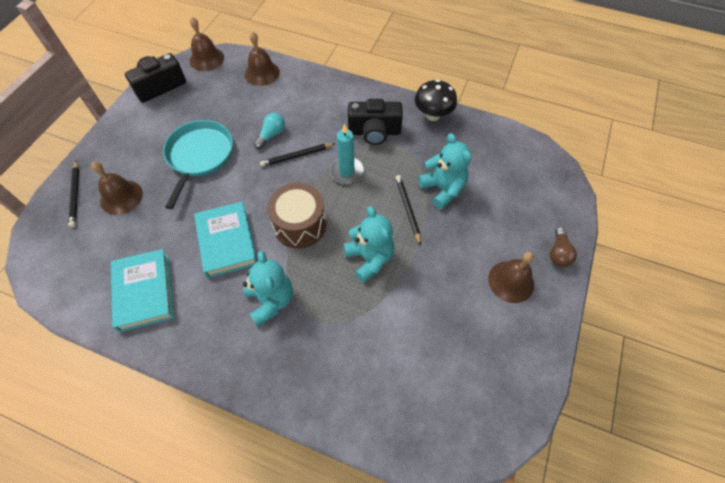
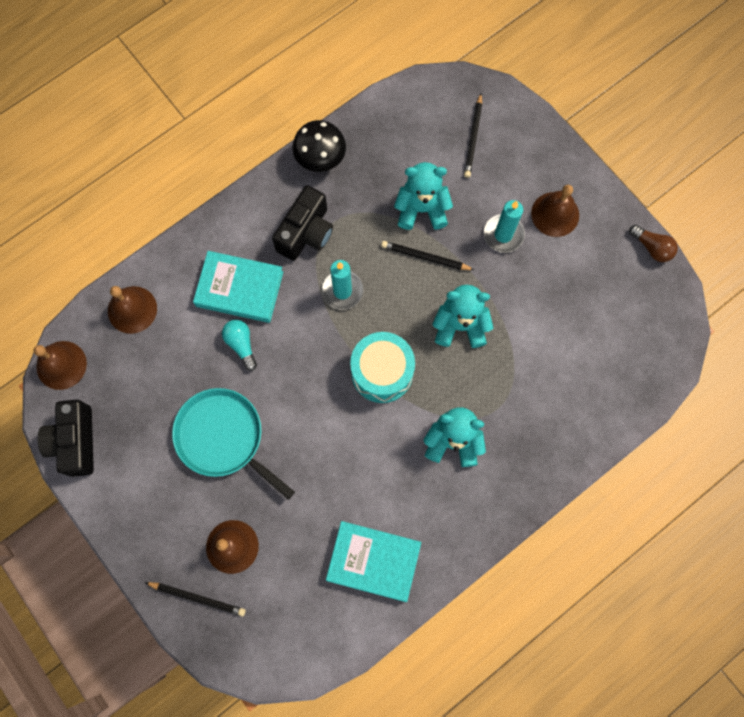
camera: 60 degrees left, 15 degrees up
turquoise book [194,202,257,278] -> turquoise book moved to [193,251,283,323]
black pencil [260,143,335,167] -> black pencil moved to [464,93,482,178]
brown drum [267,183,326,248] -> turquoise drum [350,332,415,403]
brown light bulb [550,227,577,267] -> brown light bulb moved to [629,225,678,262]
none -> turquoise candle [484,200,525,253]

